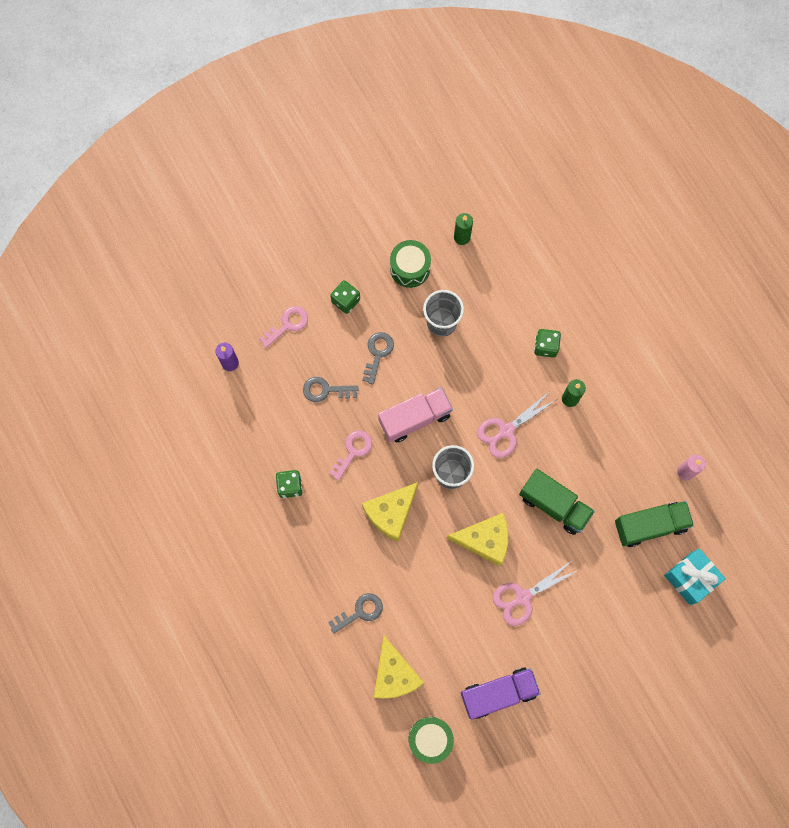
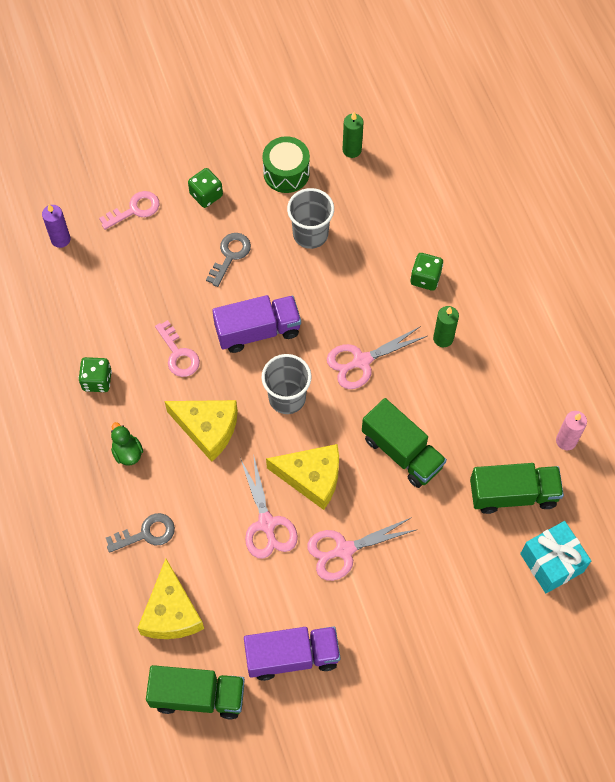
camera: 10 degrees right, 10 degrees down
grey key [303,377,358,402] -> none
pink key [329,430,372,481] -> pink key turned 105 degrees clockwise [155,320,200,377]
yellow cheese [362,482,418,542] -> yellow cheese turned 120 degrees counterclockwise [164,400,238,462]
pink truck [378,387,453,443] -> purple truck [212,295,301,353]
green drum [409,717,454,764] -> green truck [146,665,245,719]
none -> green duck [111,422,143,465]
none -> pink scissors [240,454,298,559]

